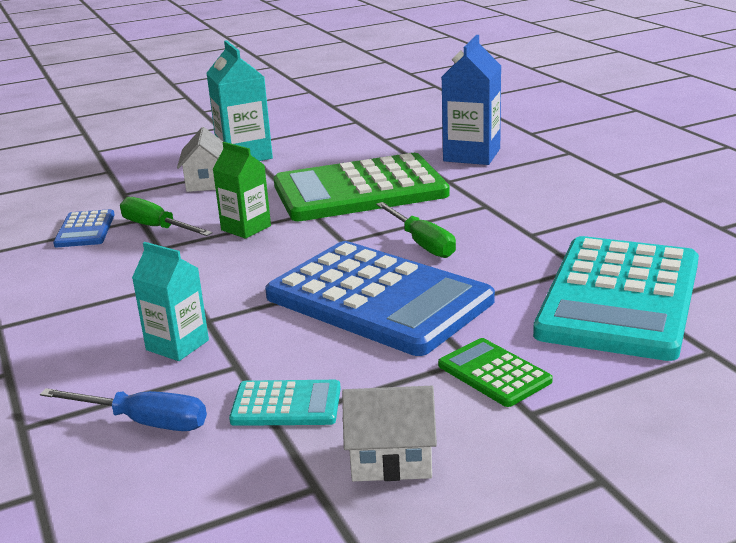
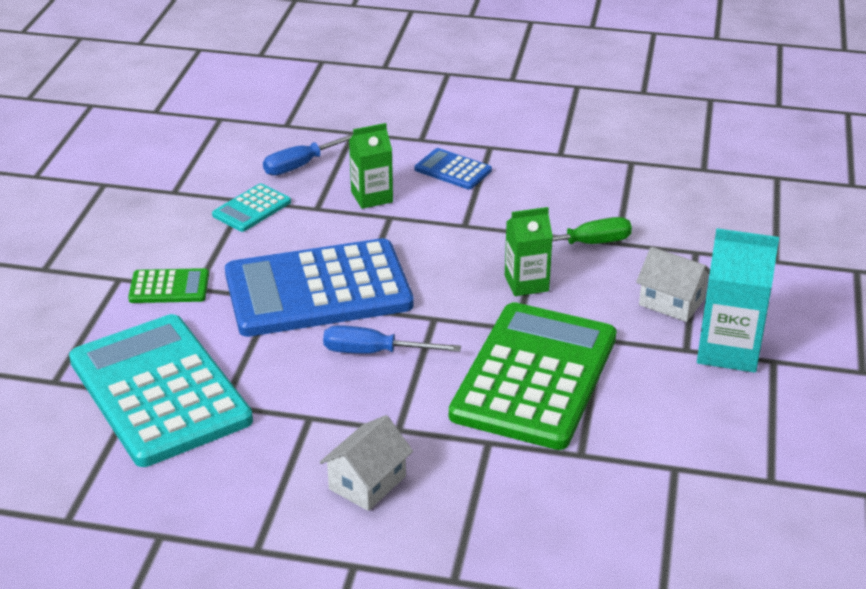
camera: 125 degrees right, 10 degrees up
blue calculator [53,209,115,247] -> blue calculator moved to [415,148,492,189]
turquoise carton [132,242,209,361] -> green carton [349,123,393,209]
white house [342,386,437,481] -> white house moved to [320,415,413,511]
green screwdriver [376,202,456,258] -> blue screwdriver [323,325,461,354]
blue carton [442,35,501,165] -> none

